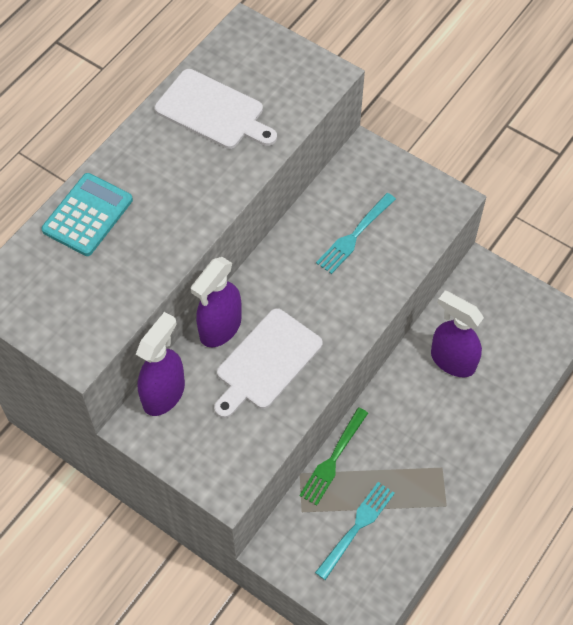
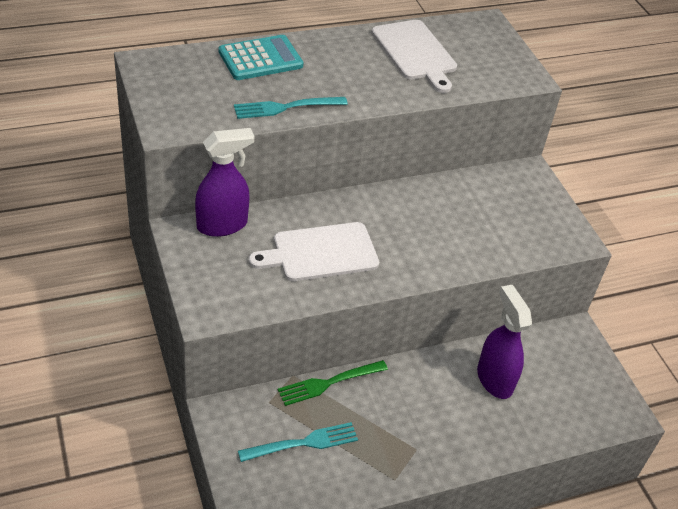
camera: 30 degrees right, 15 degrees down
purple spray bottle [191,257,242,347] -> none
turquoise fork [316,193,396,274] -> turquoise fork moved to [234,97,348,119]

